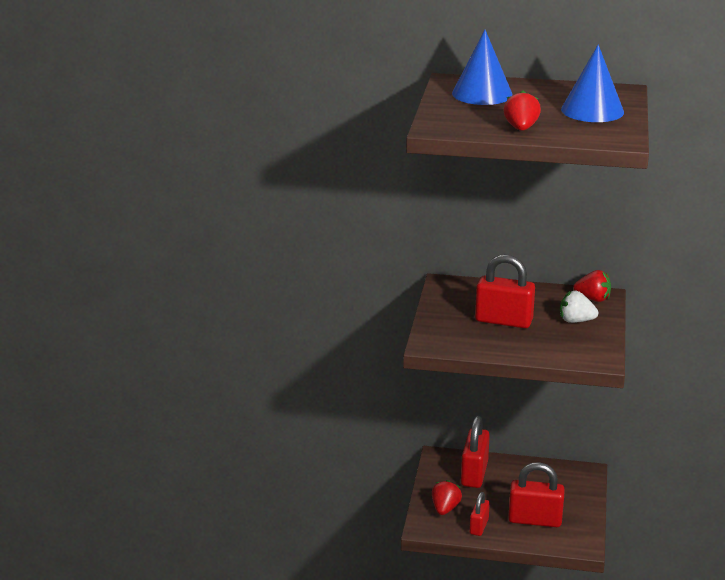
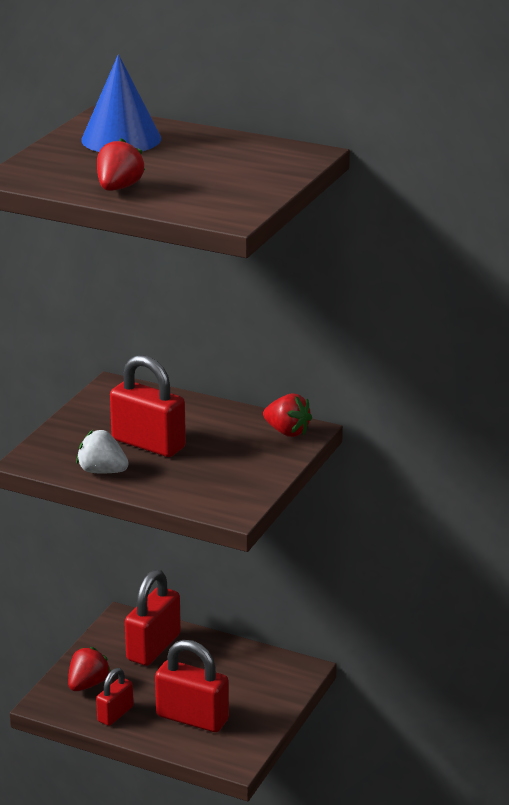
camera: 15 degrees right, 0 degrees up
white strawberry [560,291,599,323] -> white strawberry moved to [76,430,129,473]
blue cone [561,44,624,122] -> none

